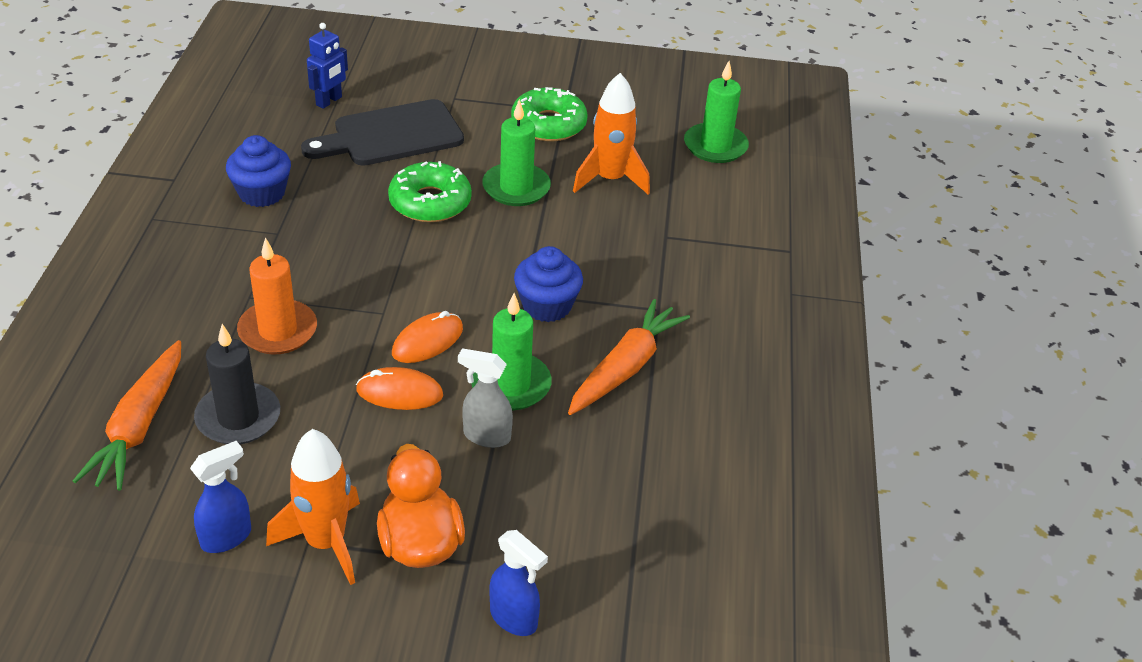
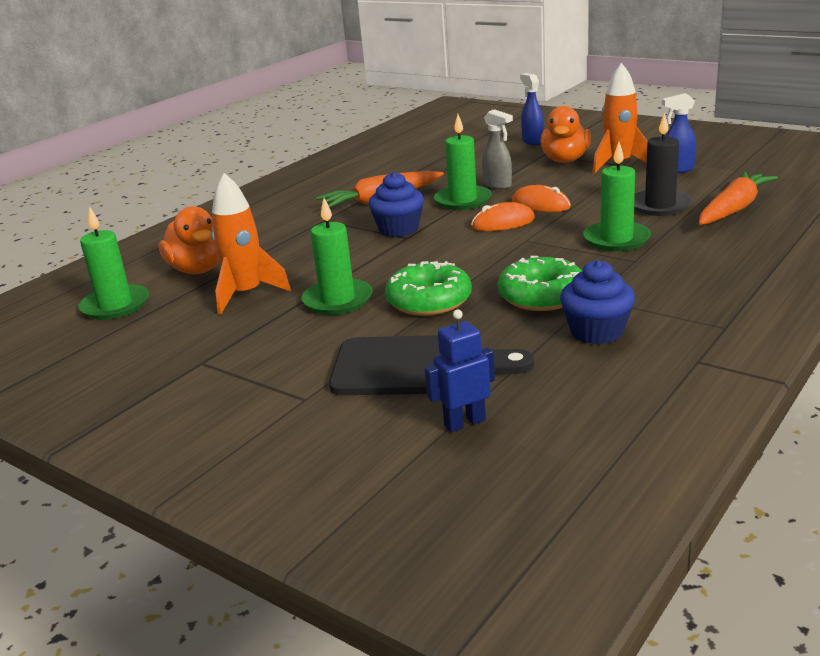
camera: 145 degrees left, 15 degrees down
orange candle [237,237,317,355] -> green candle [583,142,651,251]
green donut [511,87,588,141] -> green donut moved to [498,256,582,311]
none -> orange duck [159,206,220,274]

